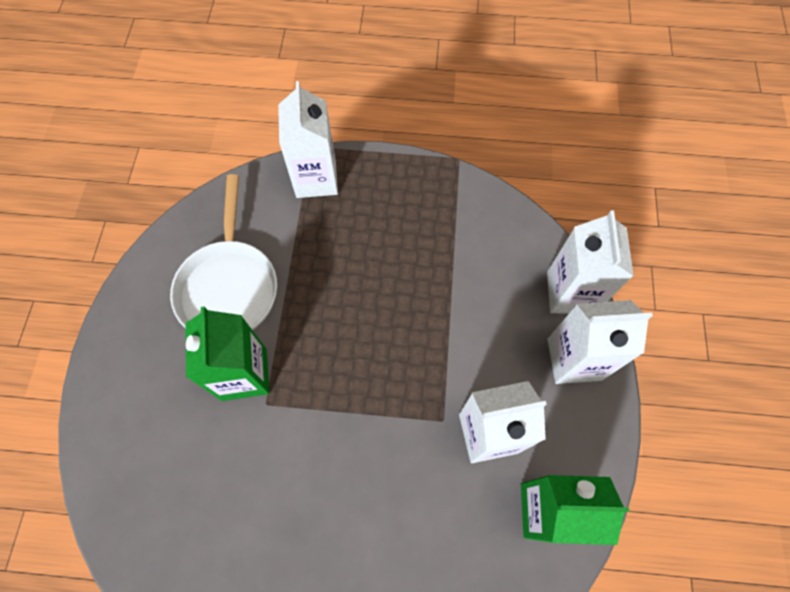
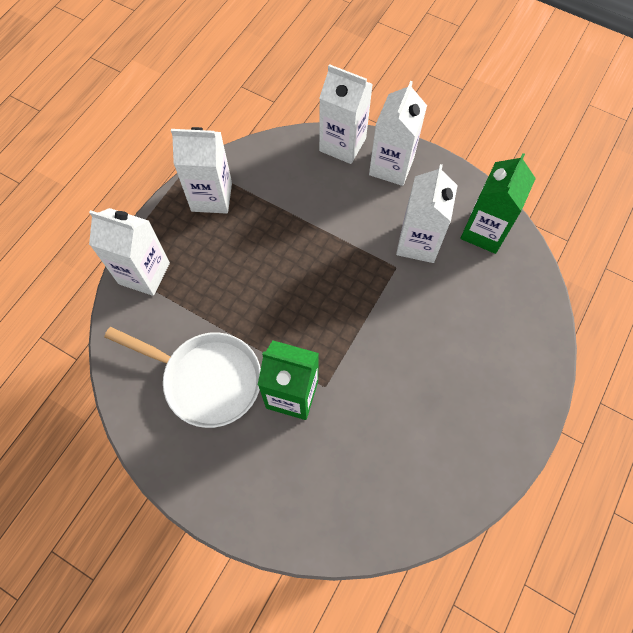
camera: 65 degrees left, 0 degrees up
none -> white carton [171,127,232,214]

